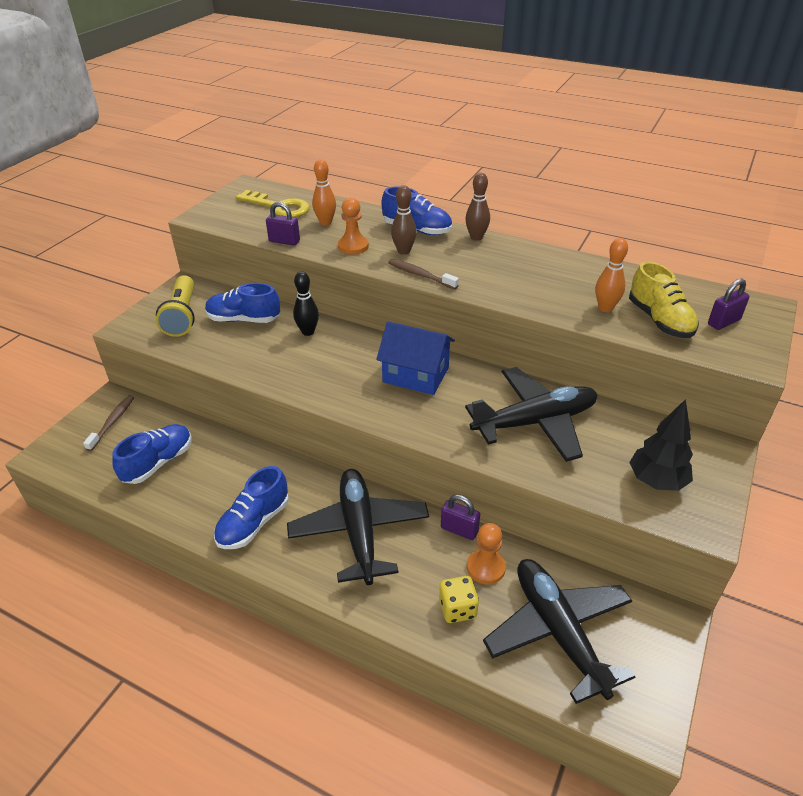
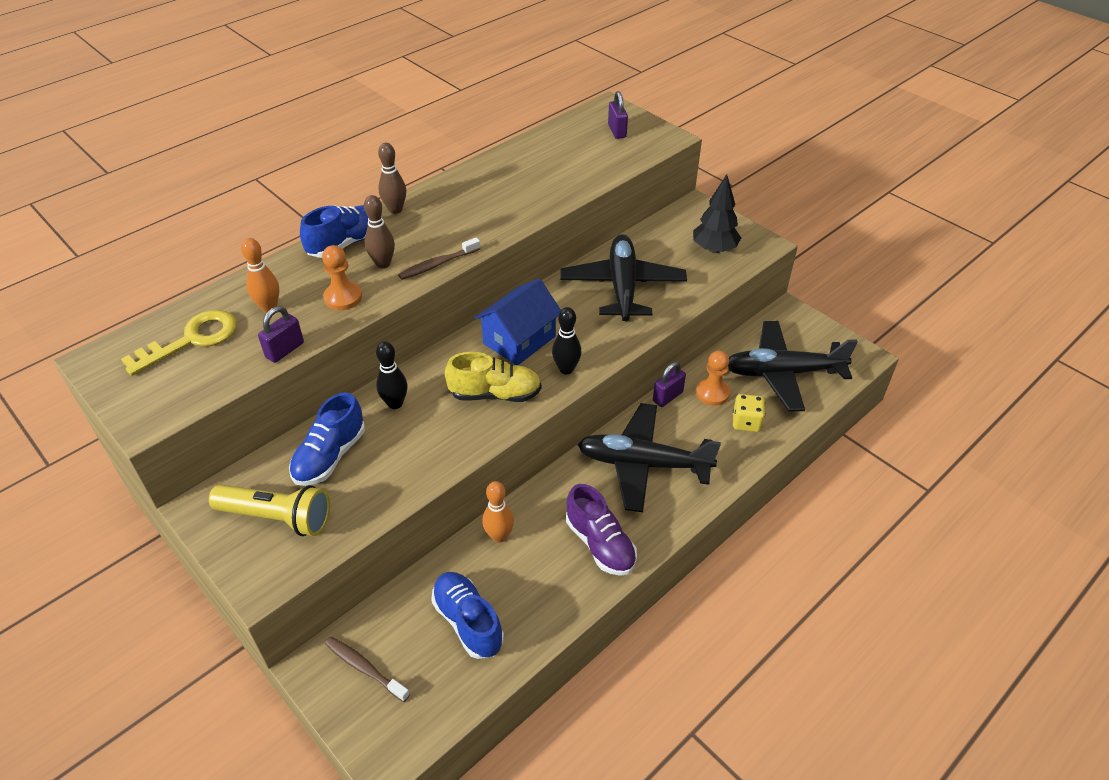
camera: 70 degrees left, 5 degrees up
blue shoe [214,466,289,549] -> purple shoe [566,484,637,576]
orange bowling pin [595,238,628,312] -> orange bowling pin moved to [482,481,514,543]
yellow shoe [629,261,699,338] -> yellow shoe moved to [445,352,541,402]
none -> black bowling pin [552,307,581,374]

